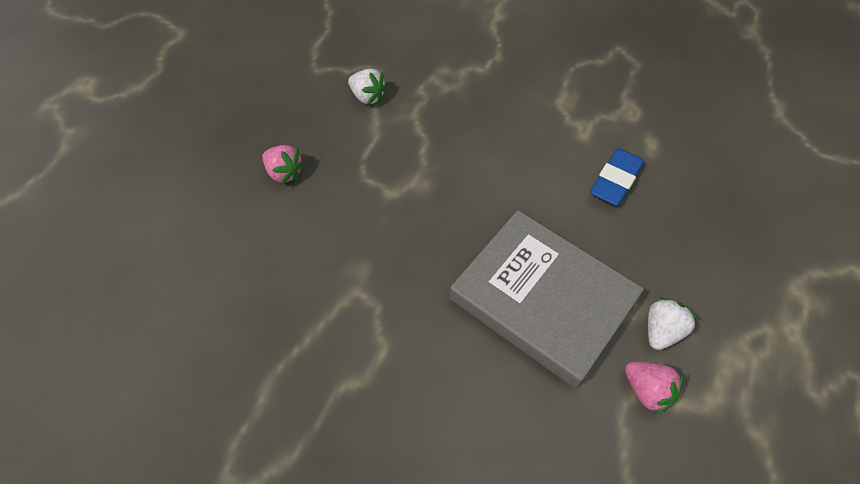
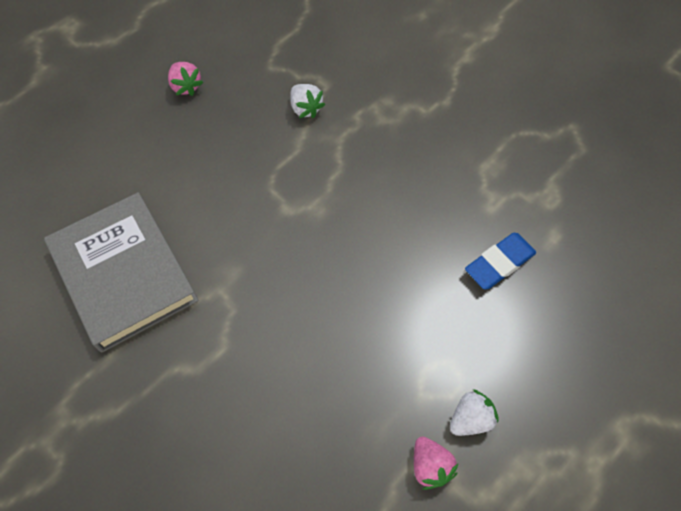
camera: 20 degrees right, 5 degrees up
pink strawberry [262,145,305,185] -> pink strawberry moved to [168,62,203,96]
grey book [450,210,644,388] -> grey book moved to [44,192,199,352]

